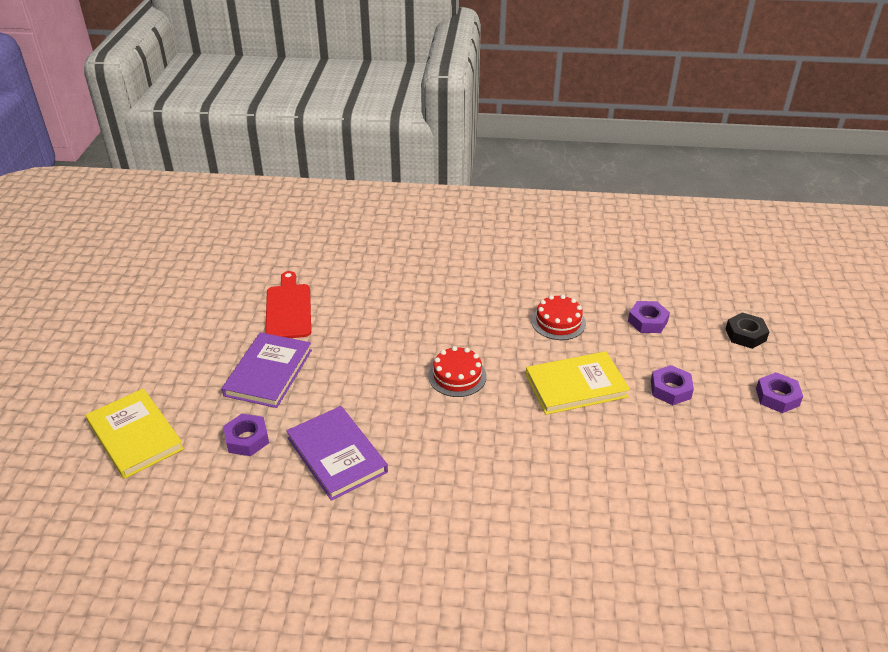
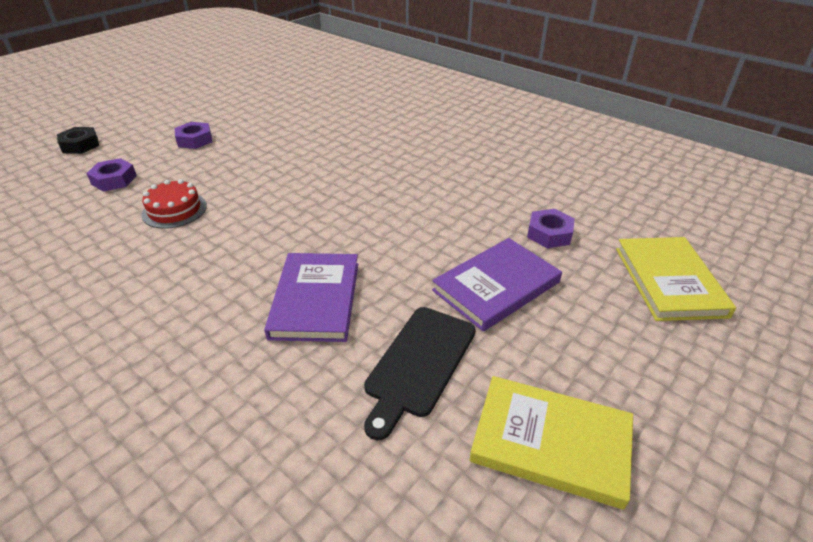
camera: 145 degrees left, 0 degrees up
red cutting board [265,271,311,338] -> black cutting board [364,307,476,440]
purple book [286,406,388,501] -> purple book moved to [264,253,358,342]
red cake [428,346,487,397] -> none
yellow book [525,351,630,415] -> yellow book moved to [470,376,633,510]
purple nut [756,372,803,413] -> none

